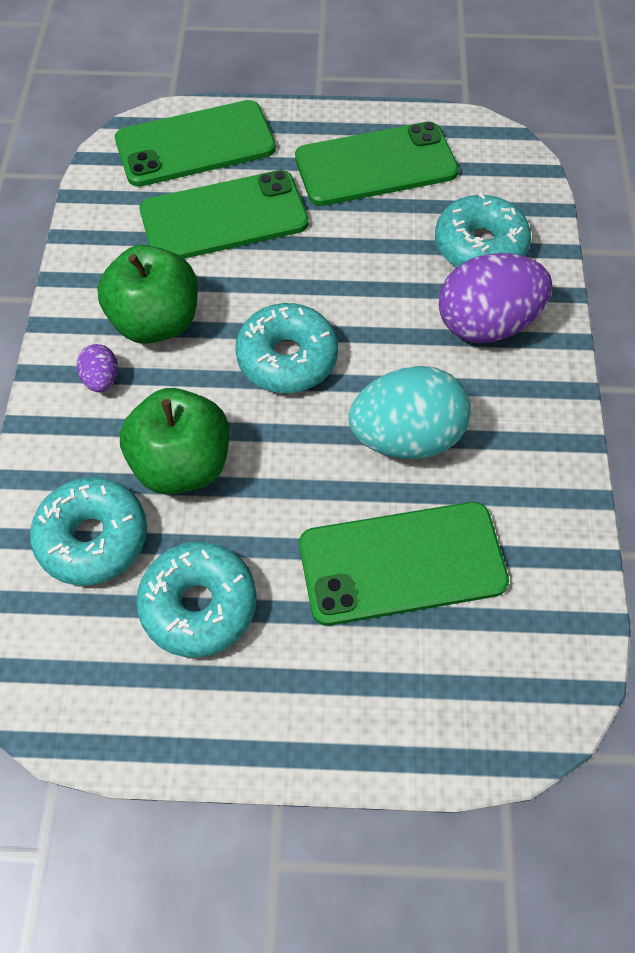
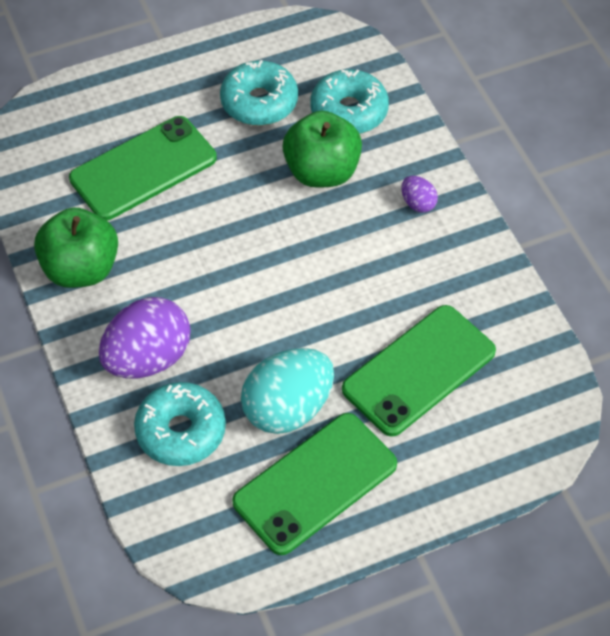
camera: 155 degrees right, 5 degrees down
green apple [97,245,198,344] -> green apple moved to [34,207,118,288]
green phone [115,100,276,187] -> none
turquoise donut [235,303,338,393] -> none
turquoise egg [348,366,471,459] -> turquoise egg moved to [241,348,334,434]

